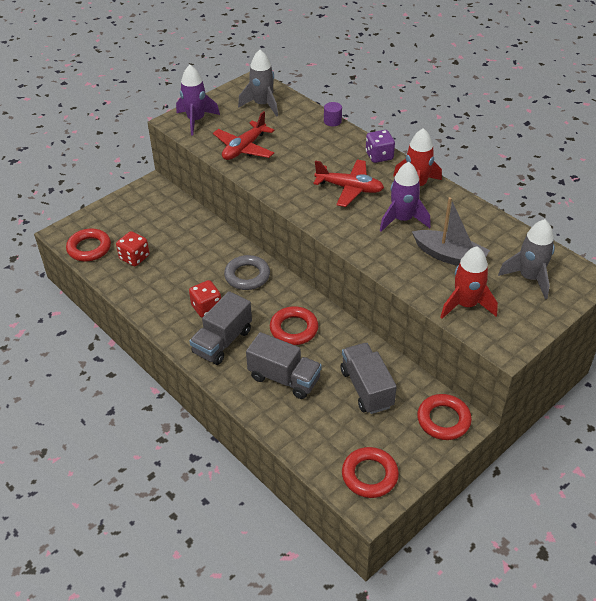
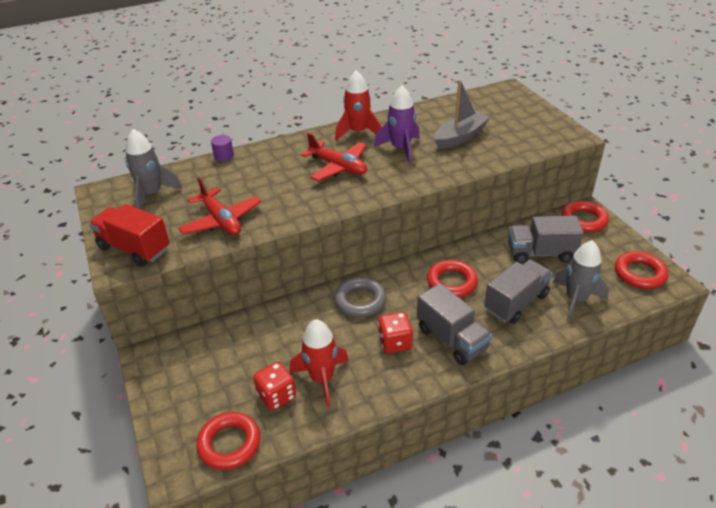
camera: 70 degrees left, 5 degrees down
purple rocket [176,65,220,135] -> red truck [89,204,170,266]
red plane [313,159,384,207] -> red plane turned 90 degrees clockwise [301,133,367,181]
purple dice [366,130,395,163] -> none
red rocket [440,246,498,319] -> red rocket moved to [290,320,349,407]
grey rocket [498,219,555,299] -> grey rocket moved to [553,240,609,321]

